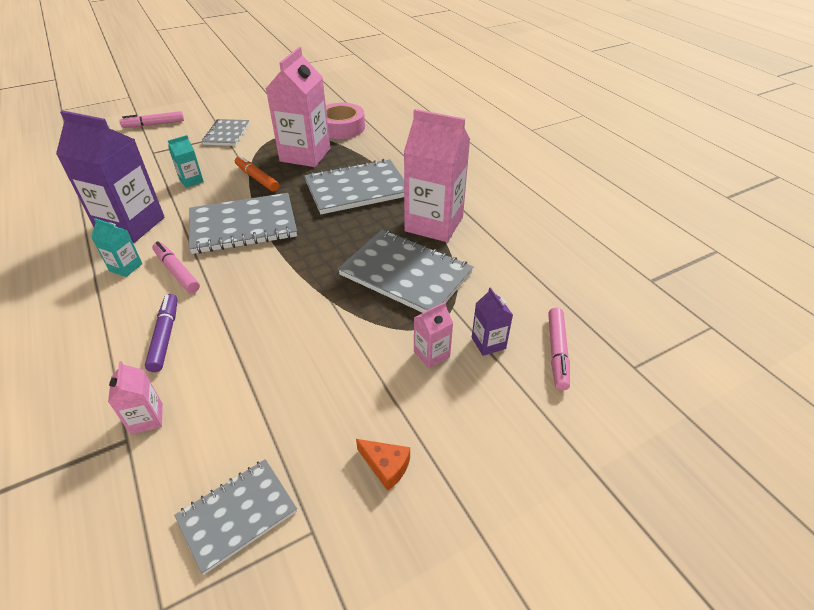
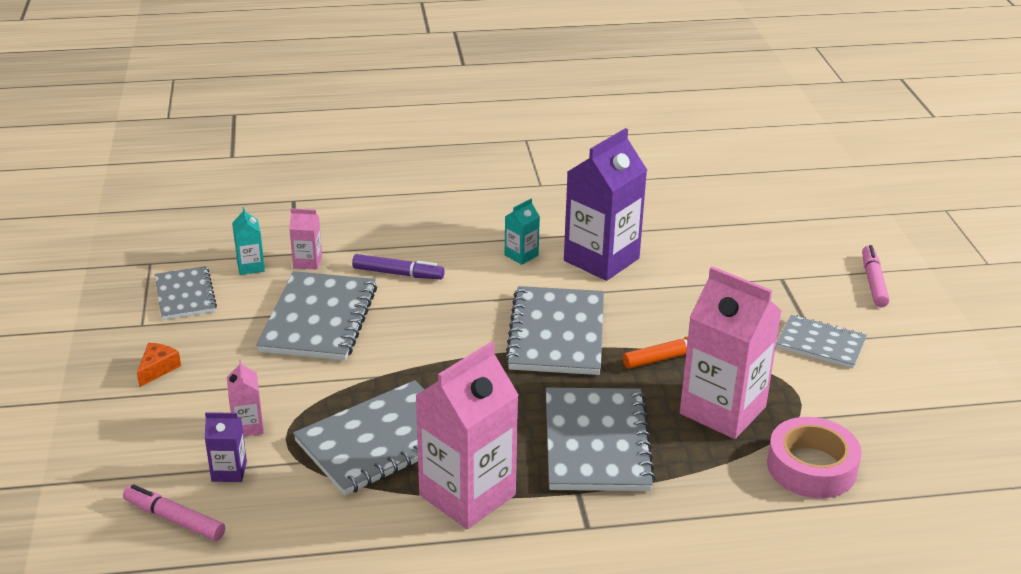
camera: 110 degrees right, 10 degrees down
pink marker [152,241,200,293] -> none
turquoise carton [168,135,204,188] -> turquoise carton moved to [232,207,265,275]
orange cheese [356,439,410,491] -> orange cheese turned 150 degrees clockwise [137,343,181,387]
none -> grey notebook [257,271,377,360]

